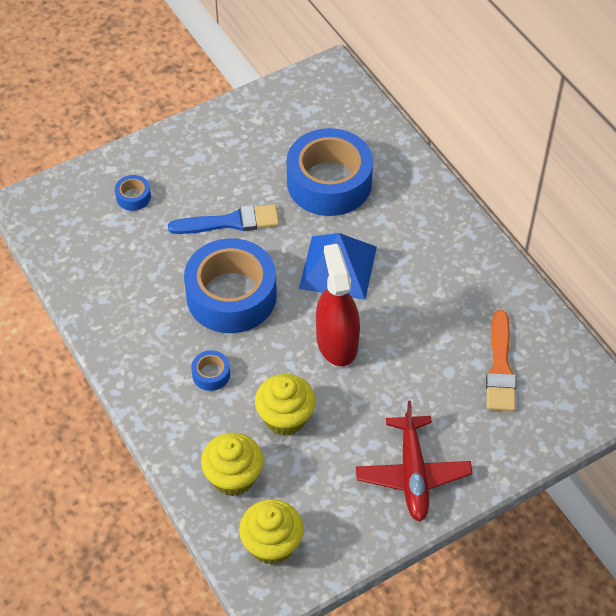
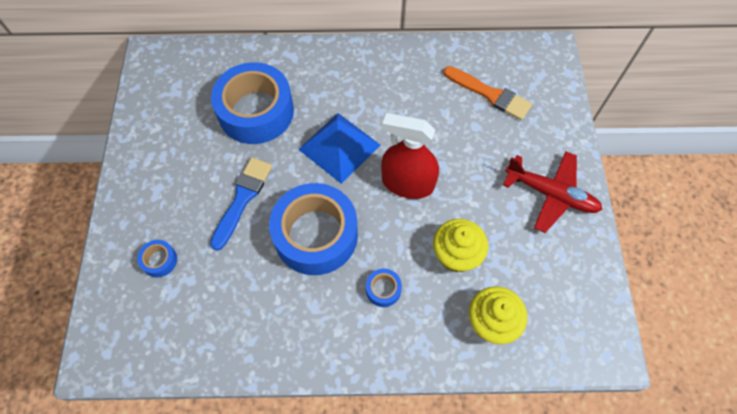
camera: 60 degrees left, 10 degrees up
yellow cupcake [239,499,304,565] -> none

